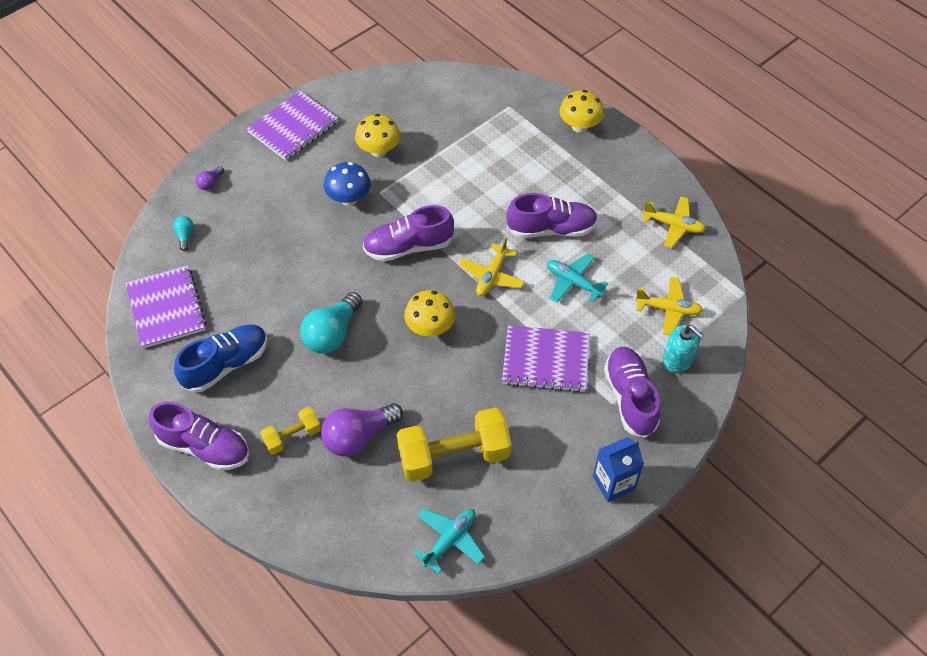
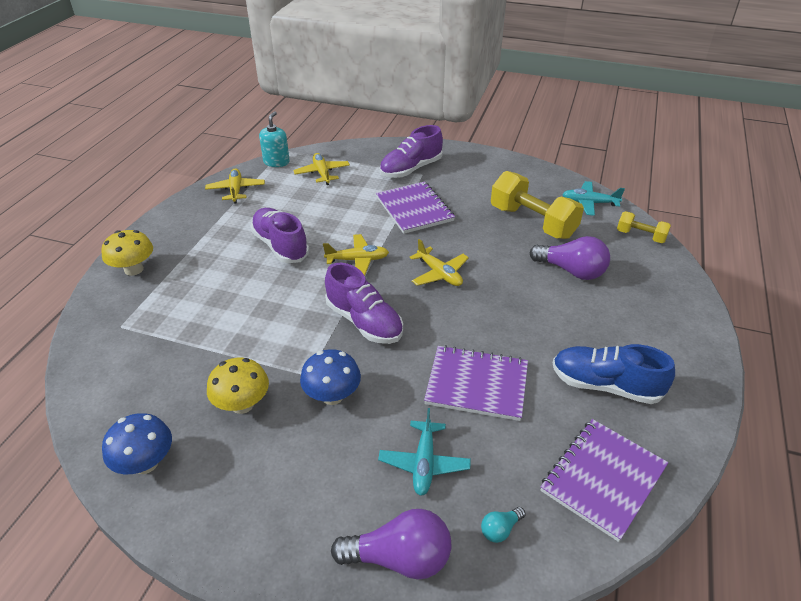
camera: 120 degrees left, 15 degrees down
purple shoe [149,402,249,471] -> none
purple light bulb [196,166,224,190] -> purple light bulb [331,509,451,580], size x2.14
purple notebook [247,91,338,160] -> purple notebook moved to [424,345,528,421]
yellow dumbbell [260,407,321,455] -> yellow dumbbell moved to [617,211,671,243]
turquoise light bulb [300,292,362,353] -> none
yellow mushroom [404,290,455,336] -> yellow plane [410,239,469,286]
turquoise plane [547,253,608,303] -> turquoise plane moved to [378,408,471,496]
blue carton [593,437,644,502] -> none
turquoise soap dispenser [662,325,704,373] -> turquoise soap dispenser moved to [259,111,290,167]
none -> blue mushroom [102,413,172,474]

